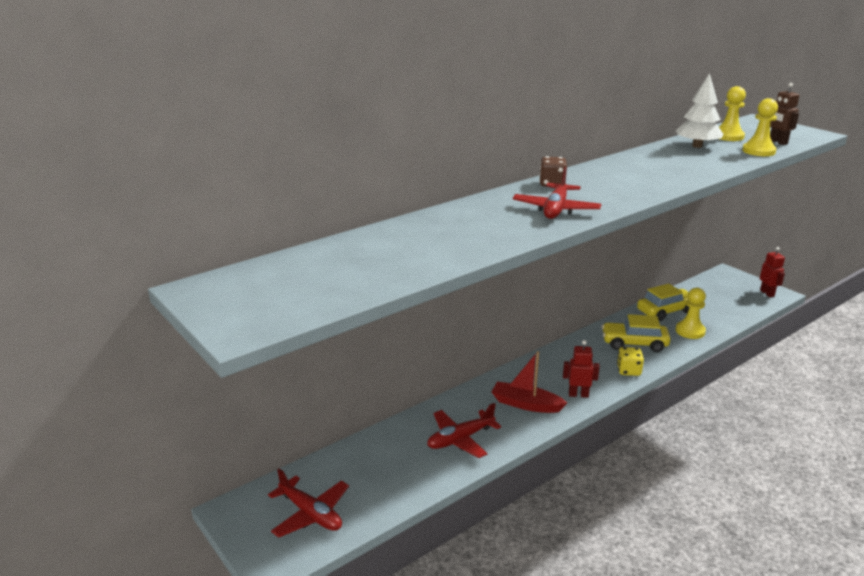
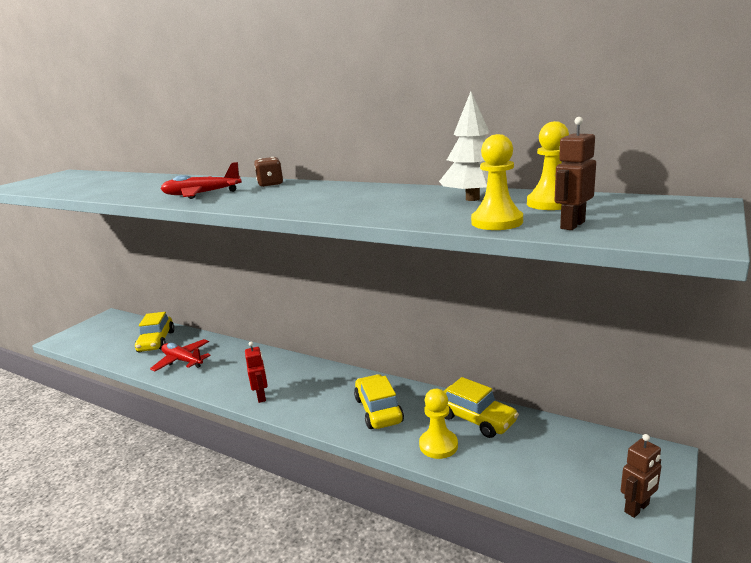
camera: 70 degrees right, 5 degrees down
red plane [268,468,349,538] -> none
red boat [492,351,567,413] -> none
yellow dice [617,347,644,376] -> none
red robot [760,247,785,297] -> brown robot [621,434,661,518]
none -> yellow car [135,312,175,352]

